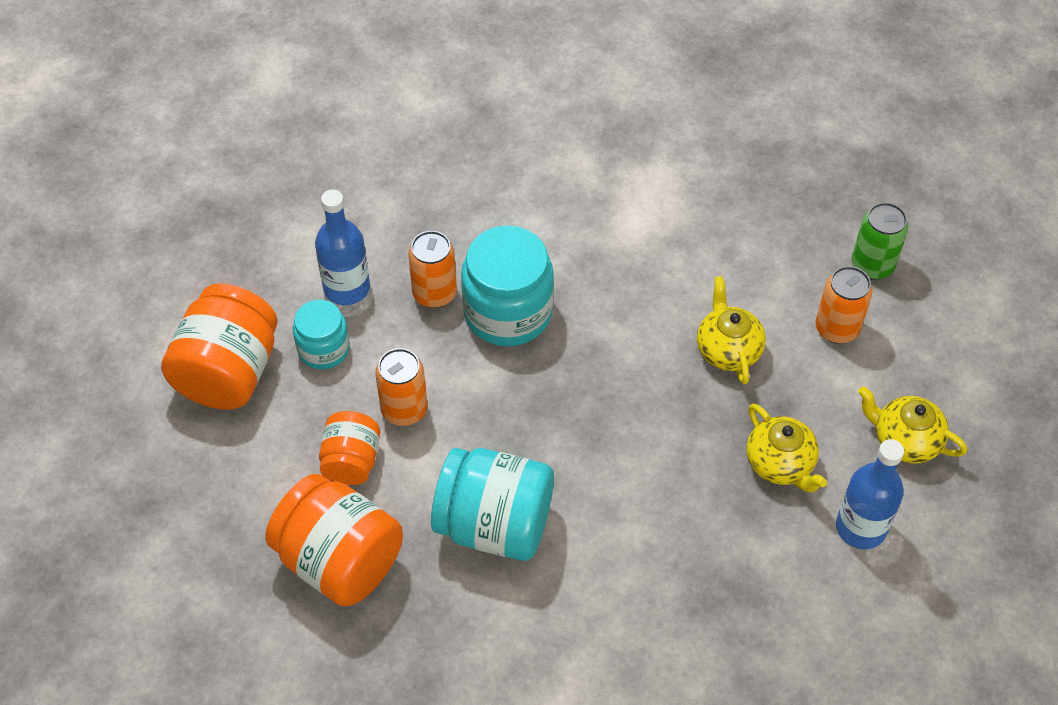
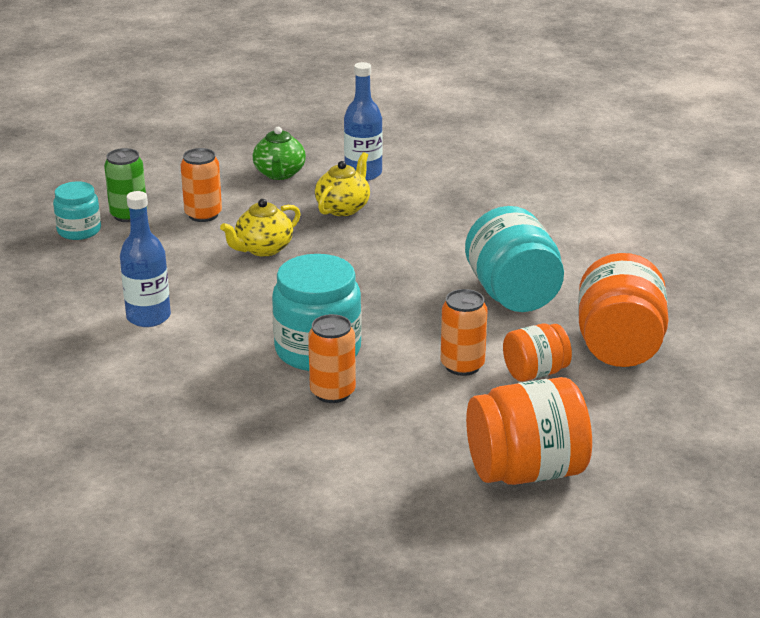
camera: 120 degrees left, 25 degrees down
turquoise jar [293,300,350,369] -> turquoise jar moved to [53,181,101,240]
blue bottle [315,189,370,305] -> blue bottle moved to [120,191,171,327]
yellow teapot [858,386,967,464] -> green teapot [253,127,306,180]

